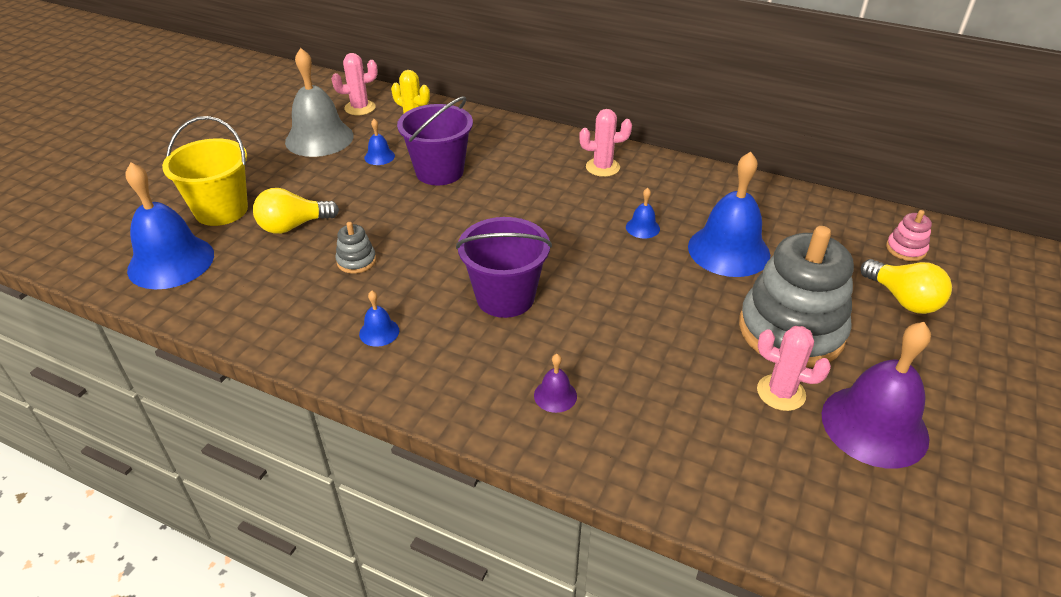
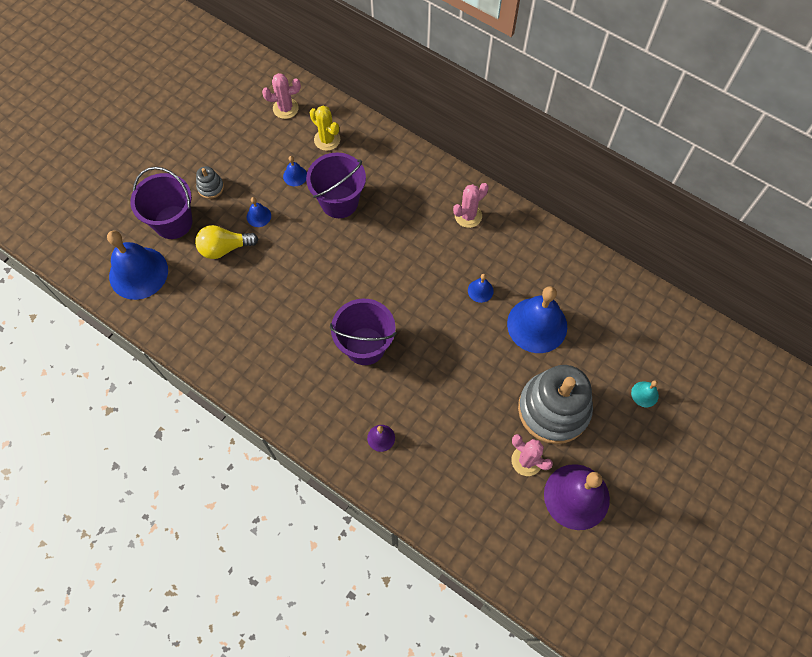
camera: 10 degrees right, 25 degrees up
yellow bucket [162,116,248,226] -> purple bucket [130,167,193,239]
grey bell [285,48,354,157] -> none
grey stacking toy [335,222,376,274] -> grey stacking toy moved to [196,166,224,199]
blue bell [359,291,399,347] -> blue bell moved to [247,197,271,227]
pink cactus [579,109,632,177] -> pink cactus turned 45 degrees counterclockwise [453,183,489,228]
yellow light bulb [861,259,952,314] -> turquoise bell [631,381,659,407]
pink stacking toy [886,210,932,261] -> none

